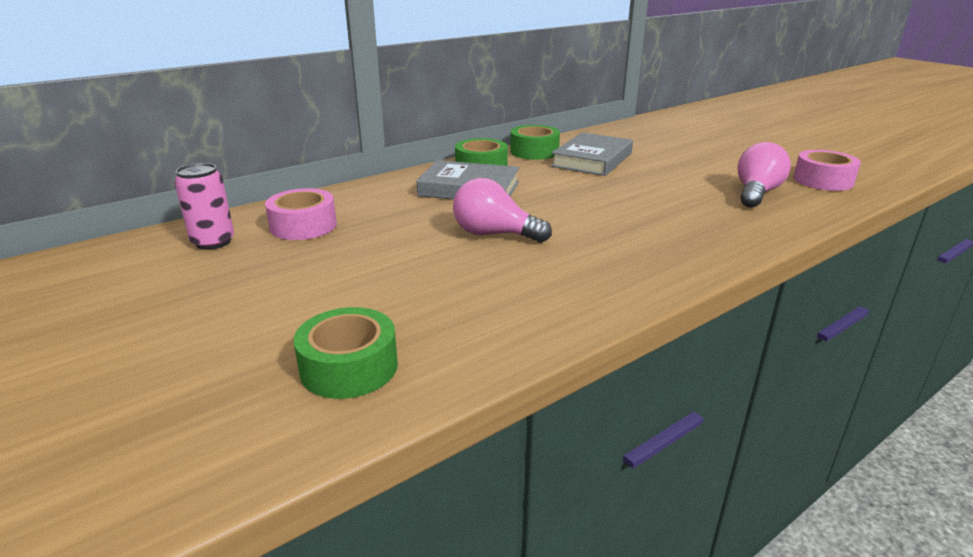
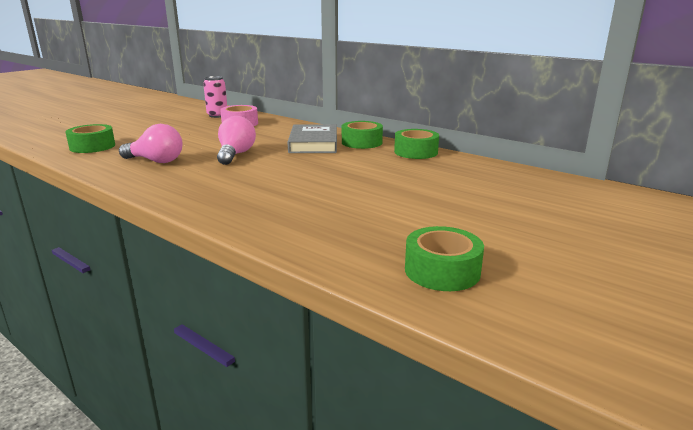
camera: 75 degrees right, 5 degrees down
grey book [551,132,633,176] -> none
pink light bulb [738,142,791,208] -> pink light bulb moved to [119,124,182,163]
pink tape [793,150,861,191] -> green tape [405,226,484,291]

